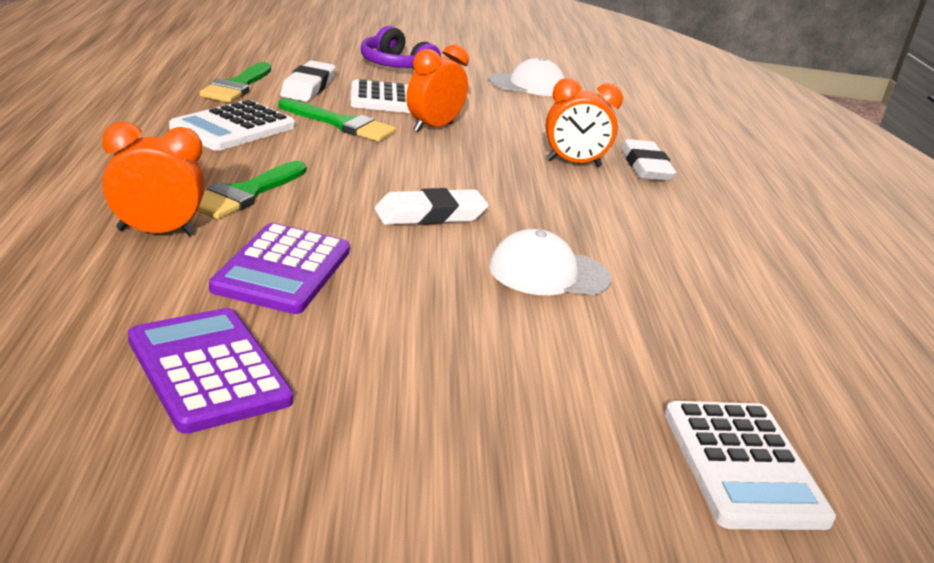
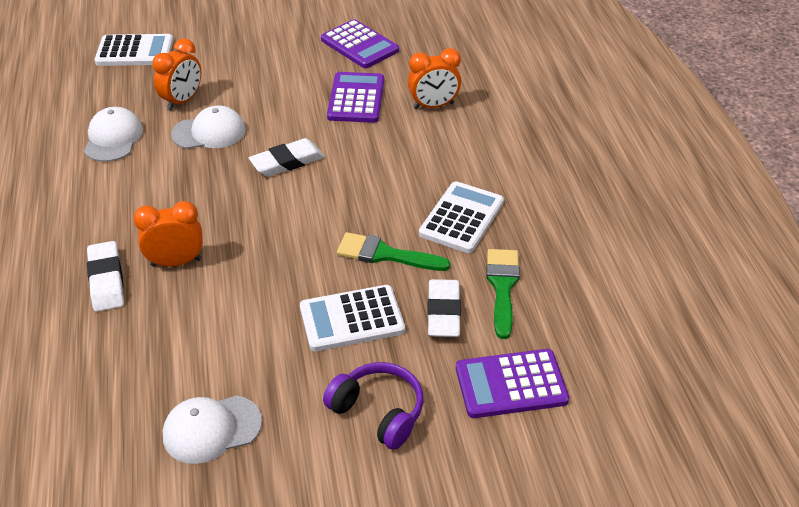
camera: 175 degrees right, 15 degrees up
green brush [197,161,307,219] -> none
orange clock [406,44,469,132] -> orange clock moved to [152,38,202,111]
white calculator [665,401,836,530] -> white calculator turned 105 degrees clockwise [95,34,173,66]
none -> white cap [84,107,143,162]
none -> purple calculator [456,349,569,418]

